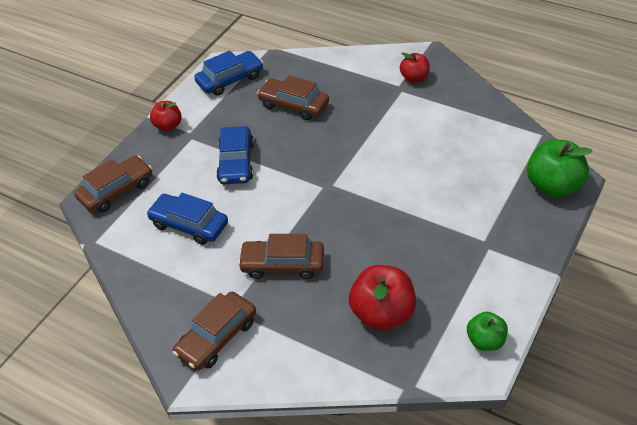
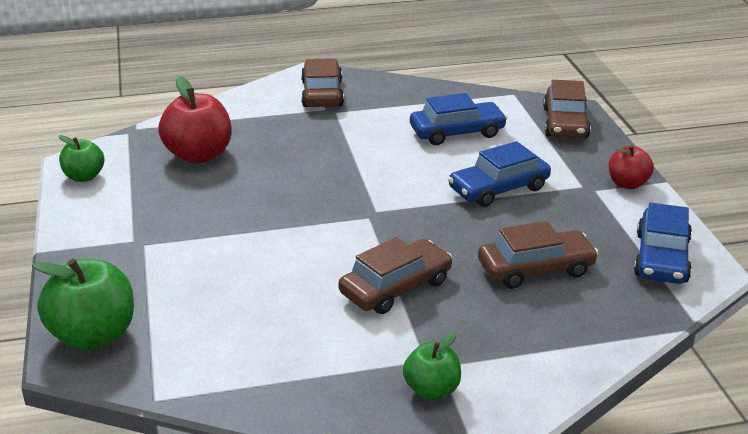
camera: 135 degrees right, 15 degrees down
blue car [216,126,254,184] -> blue car turned 75 degrees counterclockwise [448,141,551,207]
brown car [238,234,324,279] -> brown car moved to [339,237,452,314]
red apple [400,52,430,83] -> green apple [403,333,461,400]

